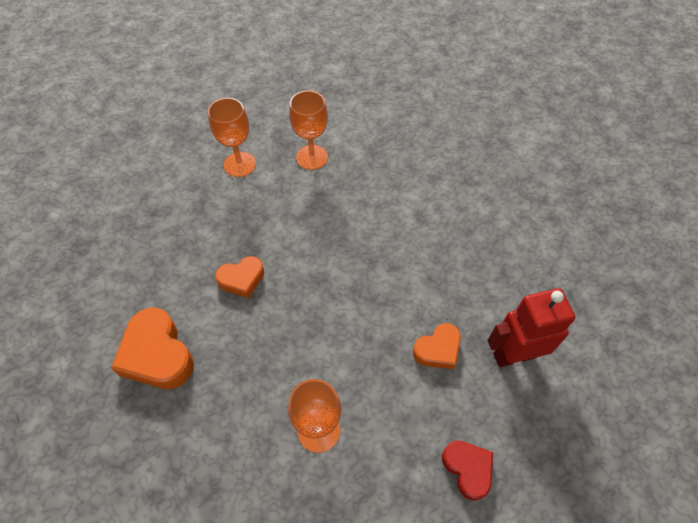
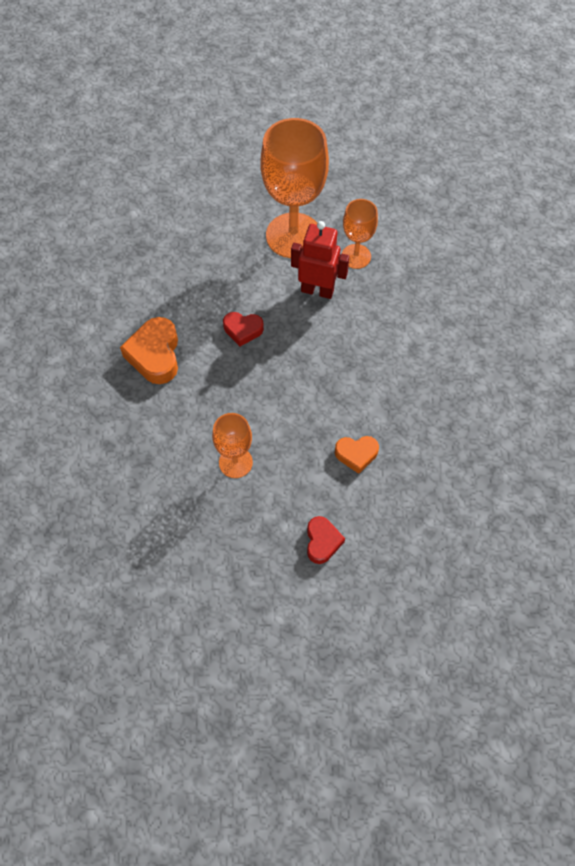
camera: 30 degrees right, 5 degrees up
orange goblet [208,98,256,177] -> orange goblet [260,118,329,258], size x1.89
orange heart [215,256,264,298] -> red heart [223,312,264,346]
red robot [488,288,575,367] -> red robot moved to [291,221,349,299]

